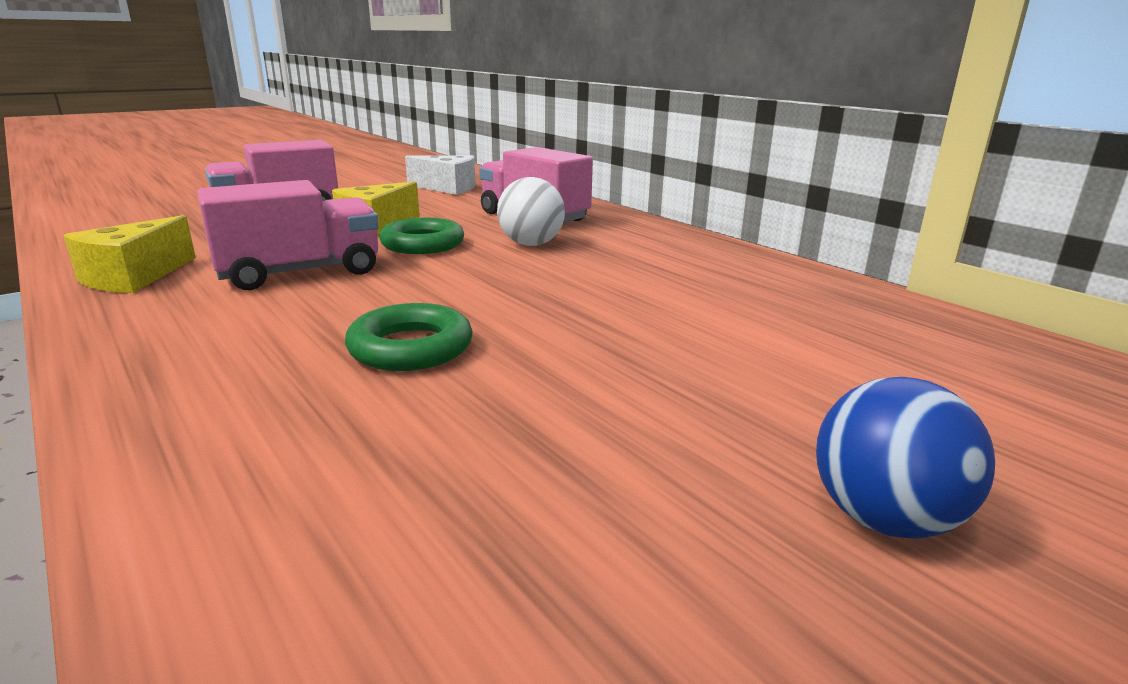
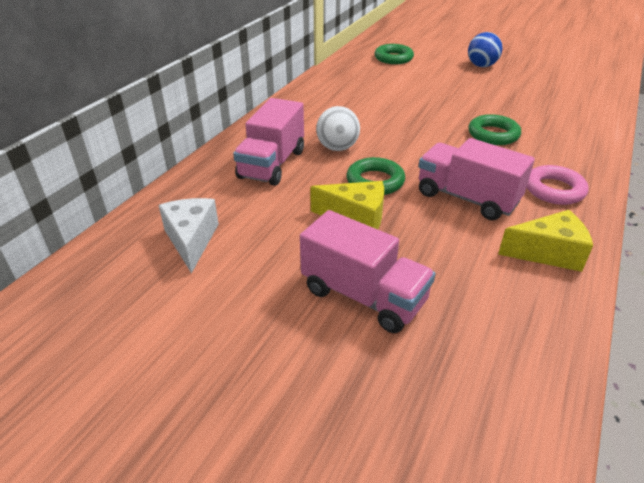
camera: 115 degrees left, 15 degrees up
none -> green ring [375,44,414,64]
none -> pink ring [527,165,589,205]

